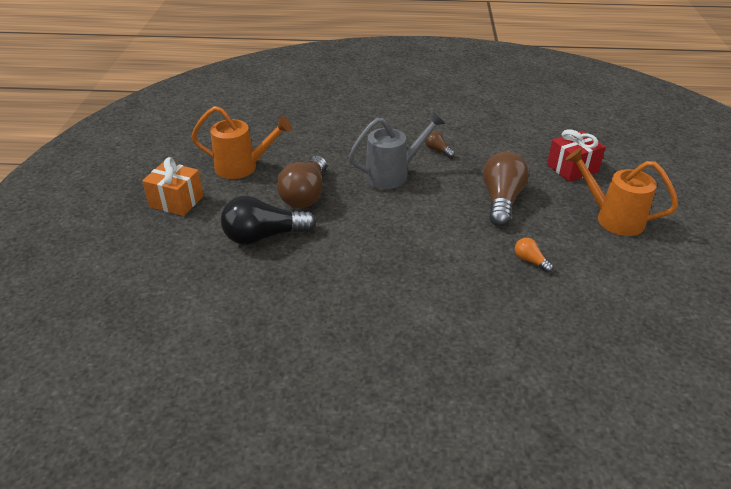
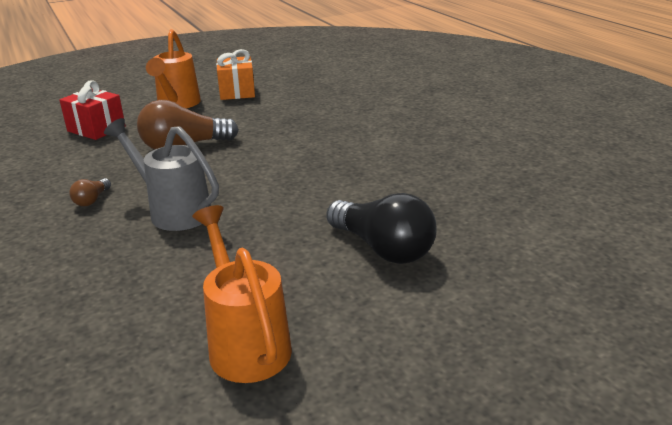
camera: 120 degrees left, 10 degrees down
orange gift [142,157,204,216] -> orange gift moved to [216,49,255,100]
brown light bulb [277,156,327,208] -> none
orange light bulb [515,238,553,273] -> none

